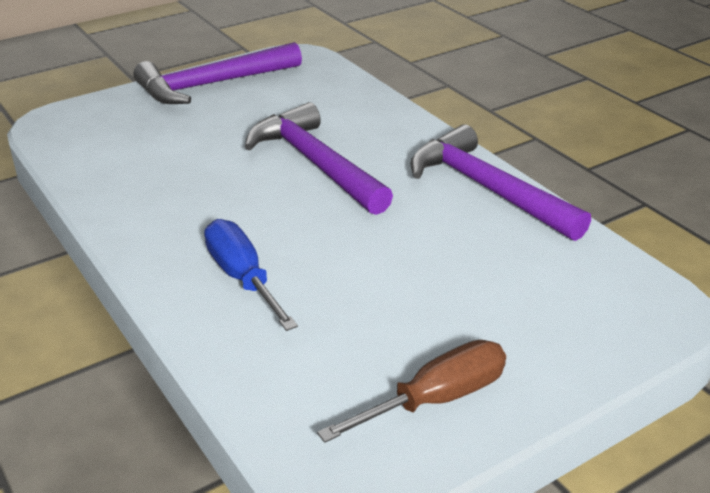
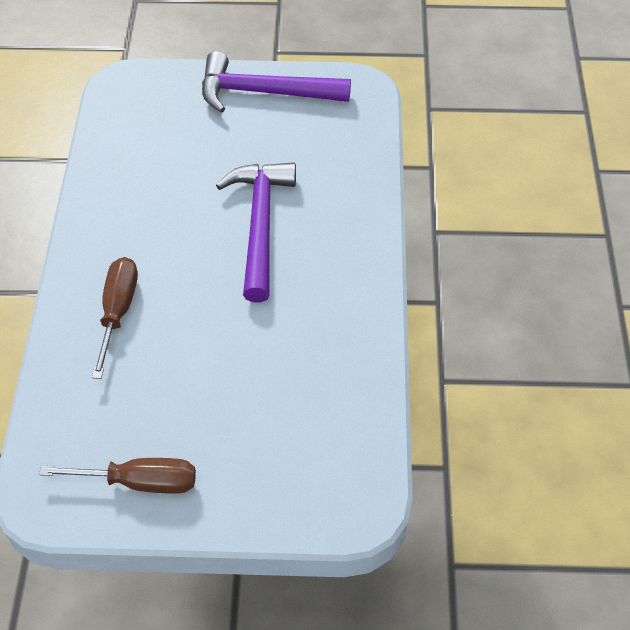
camera: 35 degrees right, 20 degrees up
blue screwdriver [204,219,298,331] -> brown screwdriver [92,257,138,379]
purple hammer [410,125,591,241] -> none

